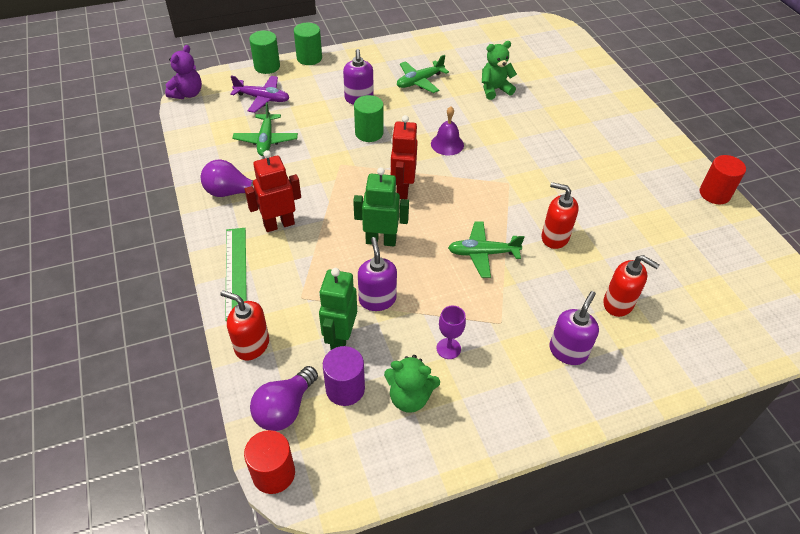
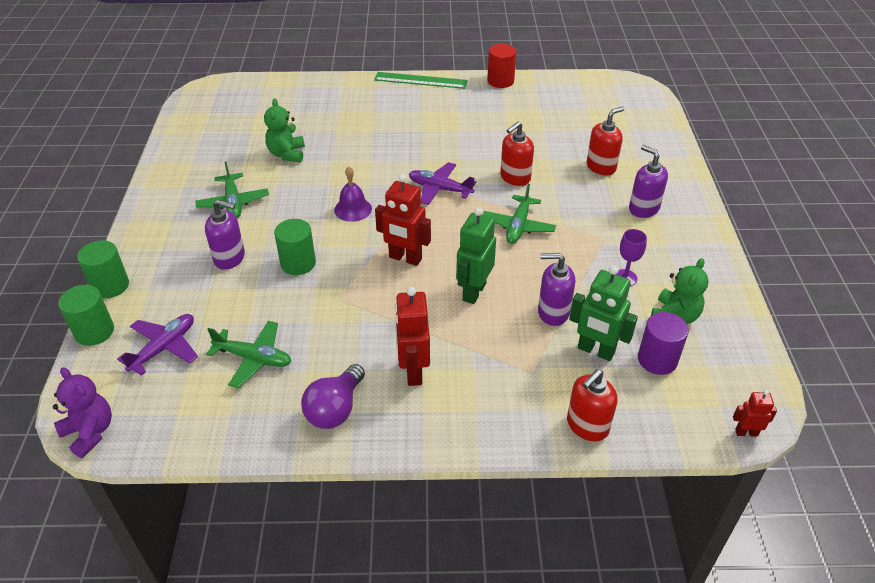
camera: 70 degrees left, 5 degrees down
green ruler [225,228,247,321] -> green ruler moved to [374,72,468,89]
red cylinder [244,430,295,494] -> red robot [733,390,777,437]
purple light bulb [250,366,318,431] -> none
none -> purple plane [409,162,476,205]

